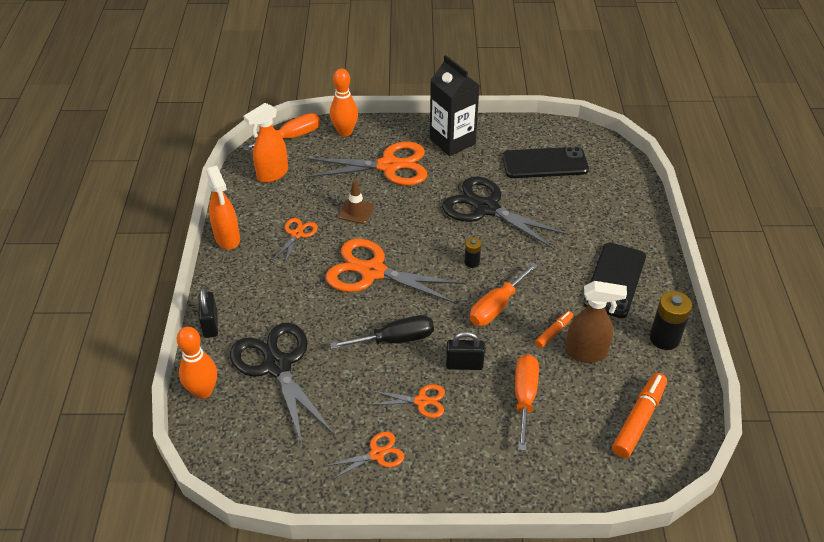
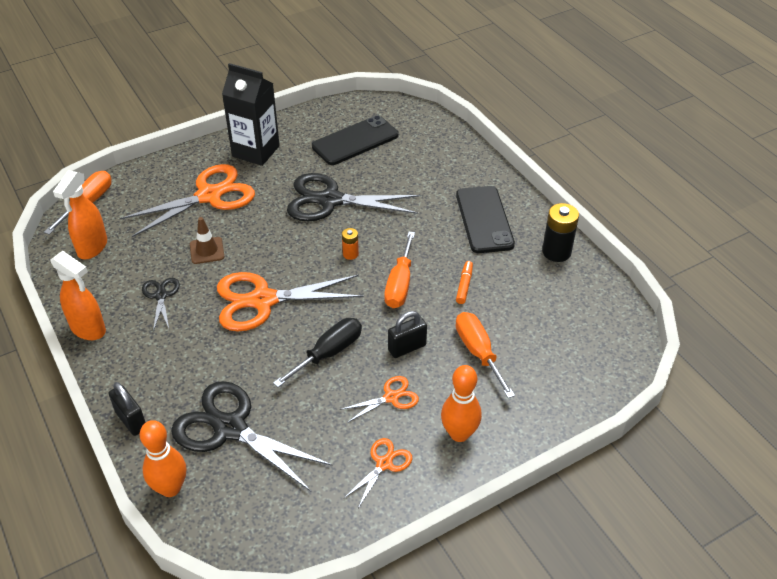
camera: 30 degrees left, 0 degrees up
orange scissors [272,218,318,264] -> black scissors [142,278,180,331]
orange bowling pin [330,68,358,136] -> orange bowling pin moved to [441,365,482,442]
black battery [464,238,481,268] -> orange battery [342,228,359,260]
brown spray bottle [565,281,627,363] -> none
orange marker [612,373,667,458] -> none

